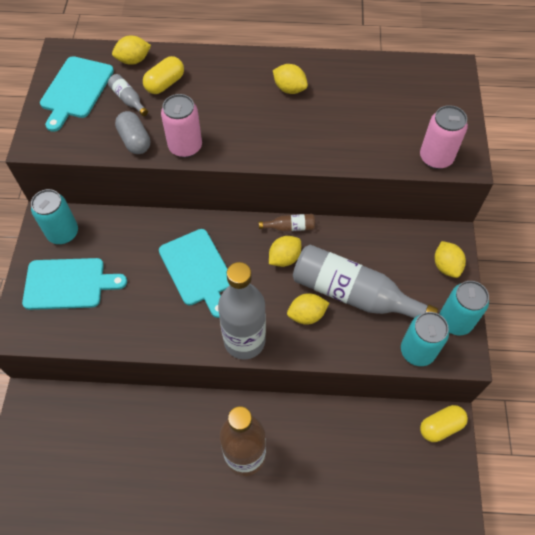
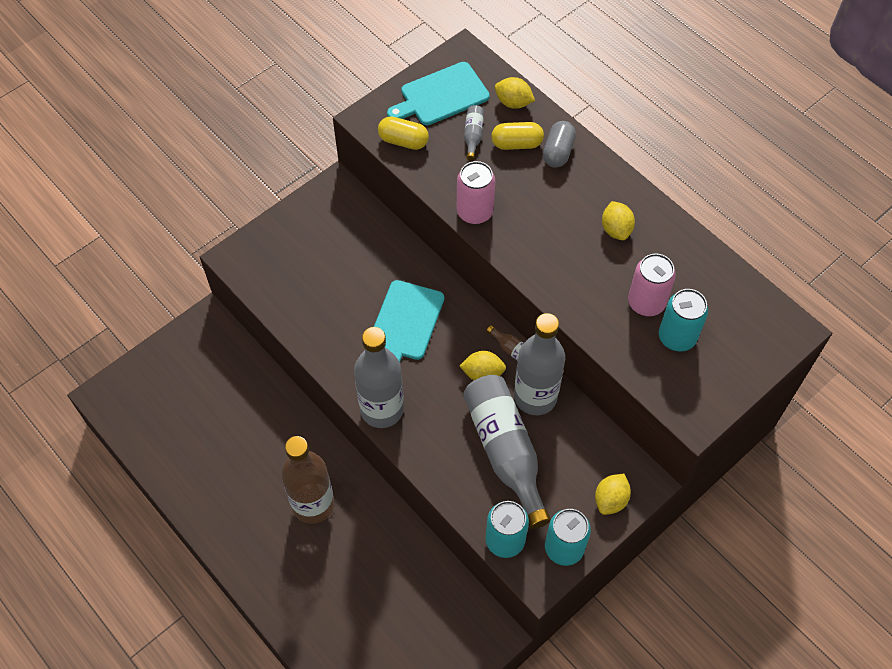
camera: 45 degrees right, 0 degrees up
turquoise cutting board [22,258,127,310] -> none
turquoise can [31,189,78,244] -> turquoise can moved to [659,289,708,352]
grey capsule [115,111,150,154] -> grey capsule moved to [543,121,576,168]
yellow lemon [287,293,329,325] -> none
pink can [420,105,468,169] -> pink can moved to [628,254,676,316]
yellow capsule [420,405,468,442] -> yellow capsule moved to [378,116,429,150]
none -> grey bottle [514,313,565,415]

